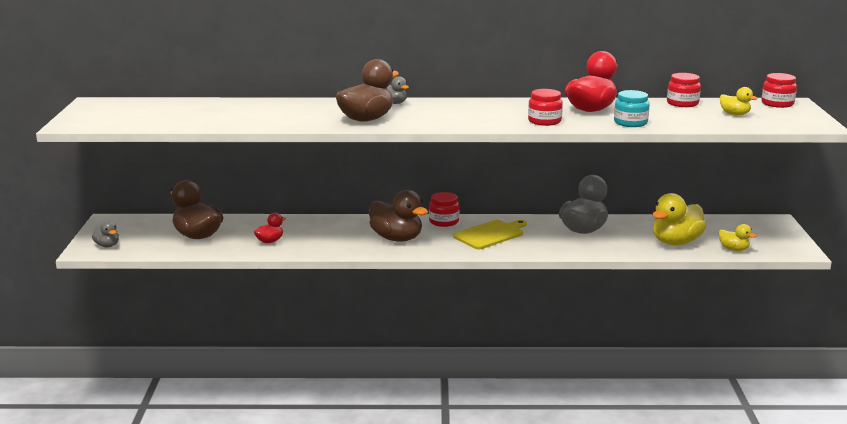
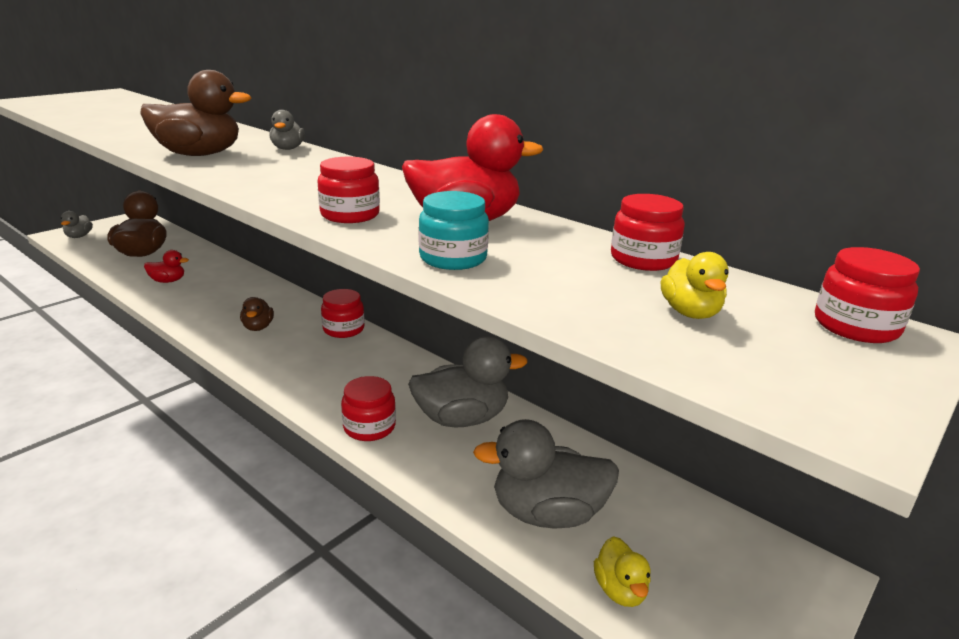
camera: 40 degrees right, 5 degrees up
brown duck [369,190,428,242] -> brown duck [240,297,274,331], size x0.52
yellow cutting board [453,220,527,249] -> none
yellow duck [652,193,706,245] -> grey duck [473,419,619,529]
none -> red jar [341,376,396,441]

